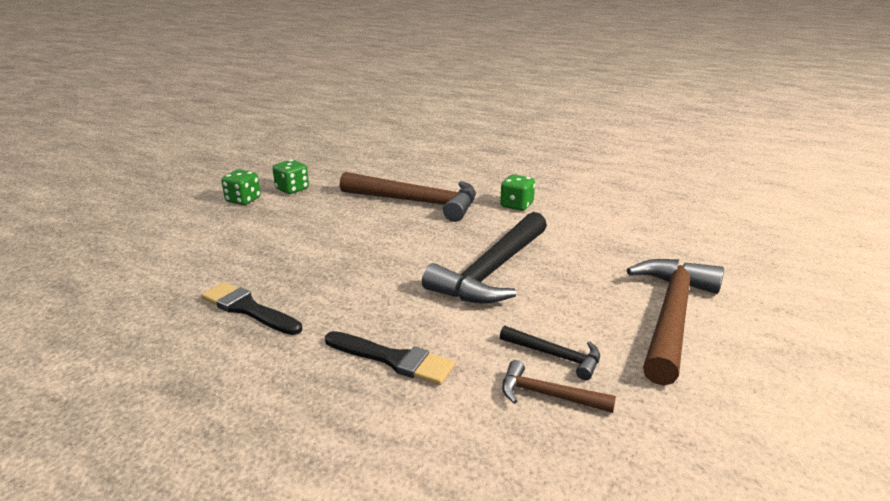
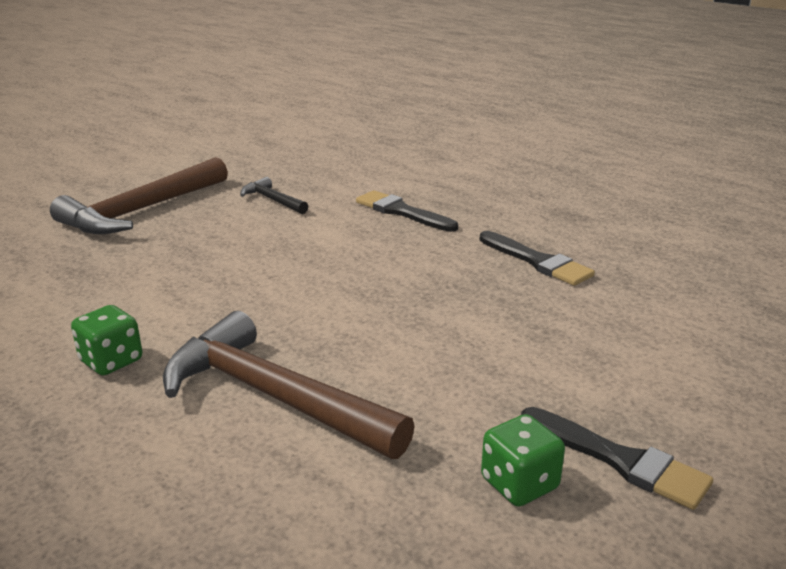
camera: 165 degrees left, 0 degrees up
green dice [221,170,261,205] -> black brush [521,407,713,510]
black hammer [422,212,547,304] -> none
brown hammer [502,360,616,413] -> none

